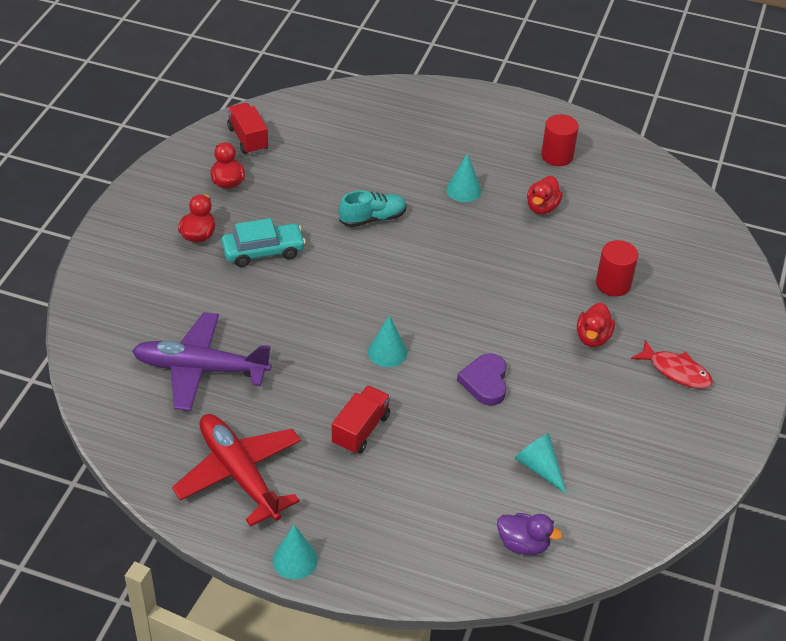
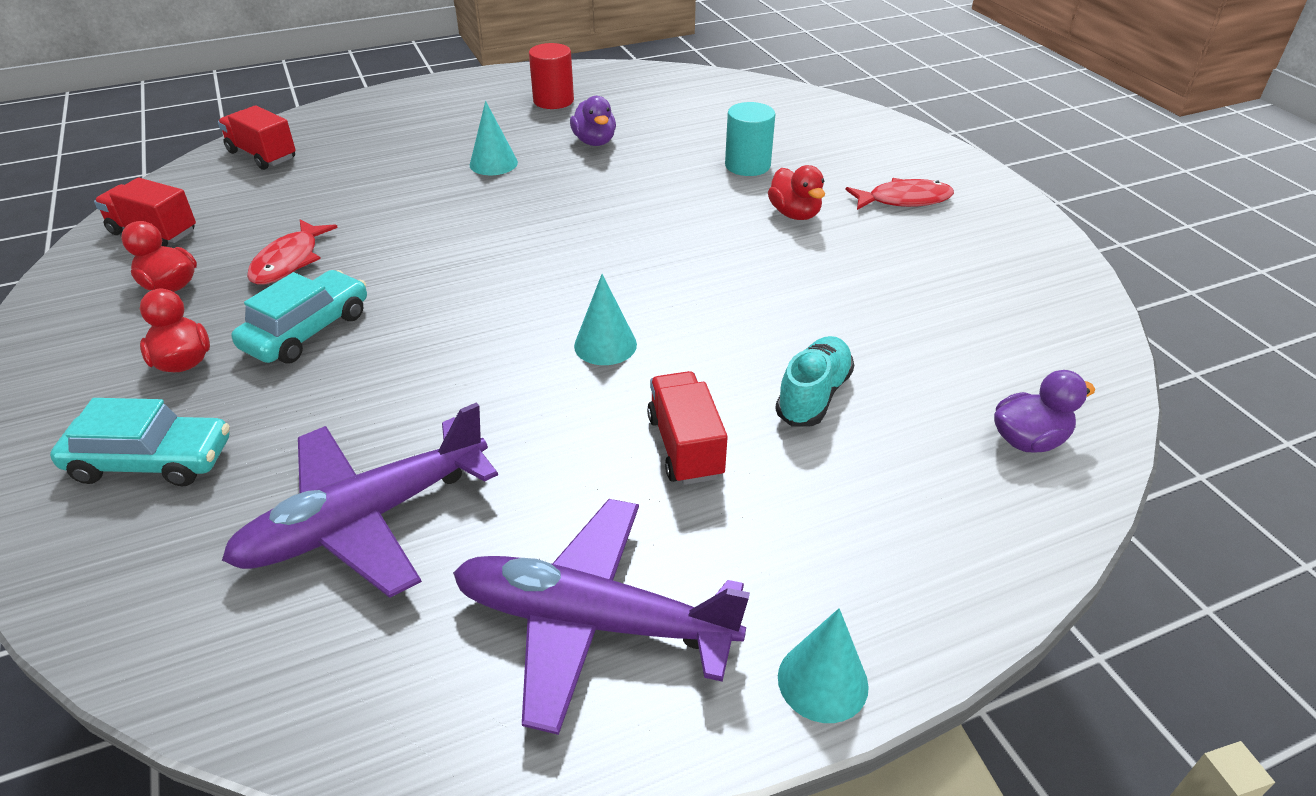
camera: 40 degrees left, 5 degrees down
red plane [172,414,301,527] -> purple plane [453,499,750,735]
turquoise shoe [339,191,406,227] -> turquoise shoe moved to [775,336,854,426]
purple heart [457,353,507,406] -> none
turquoise cone [515,434,567,494] -> none
red duck [527,176,563,215] -> purple duck [570,96,616,146]
red cylinder [596,240,638,296] -> turquoise cylinder [725,102,775,176]
none -> turquoise car [50,398,230,487]
none -> red truck [218,105,296,170]
none -> red fish [247,220,338,285]

